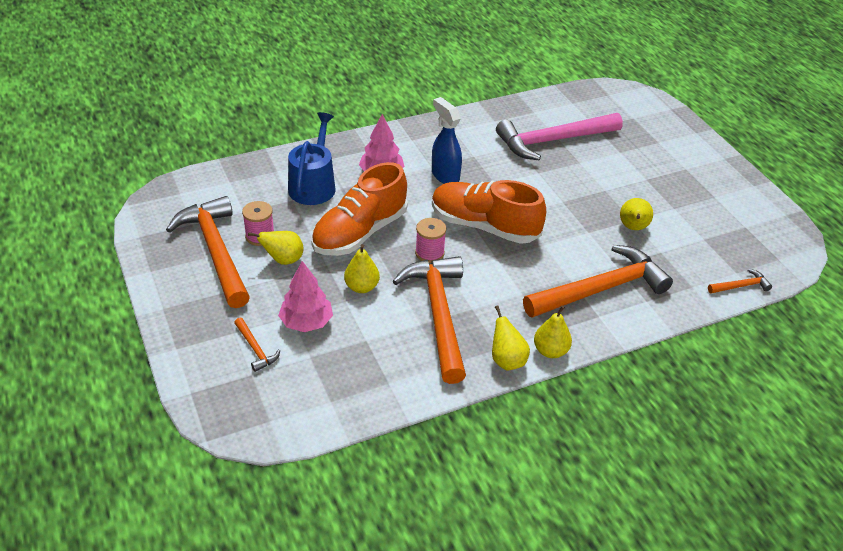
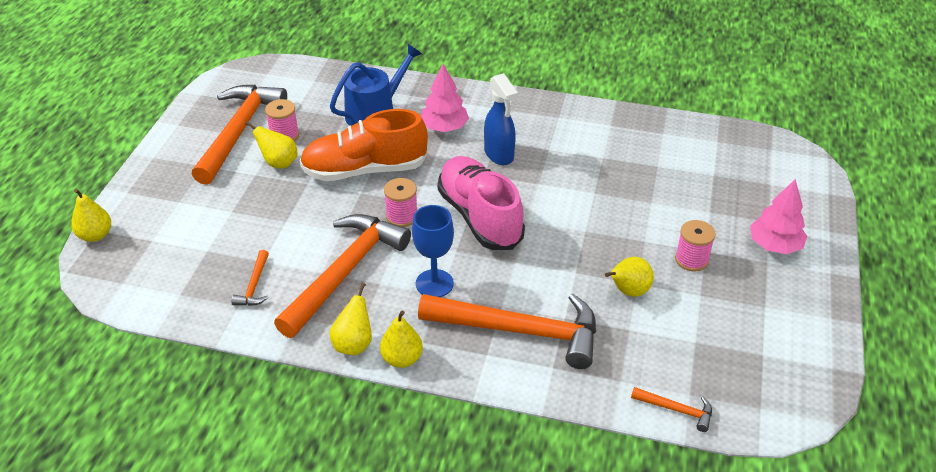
camera: 40 degrees right, 0 degrees up
orange hammer [234,318,280,372] -> orange hammer moved to [231,250,269,306]
pink tree [278,261,333,332] -> pink tree moved to [750,179,807,254]
yellow pear [344,244,380,293] -> yellow pear moved to [71,189,111,242]
blue spray bottle [432,97,462,184] -> blue spray bottle turned 150 degrees clockwise [484,73,518,165]
orange shoe [432,180,546,244] -> pink shoe [438,156,525,250]
pink hammer [496,113,623,160] -> none
none -> blue goblet [412,205,454,297]
none -> pink spool [675,220,716,271]

